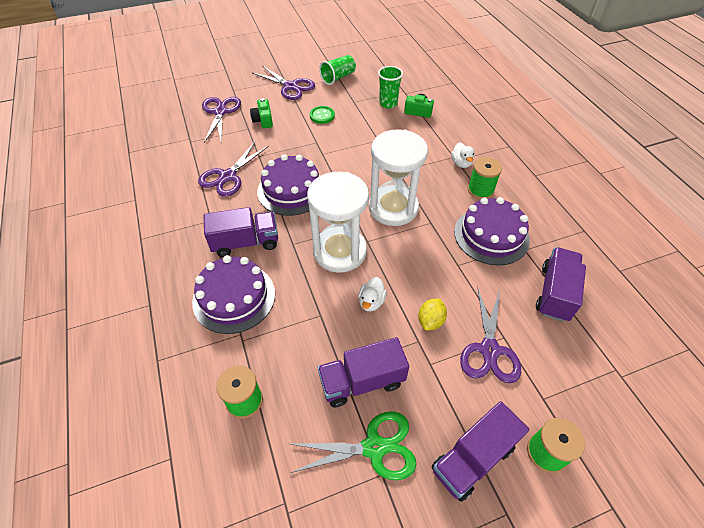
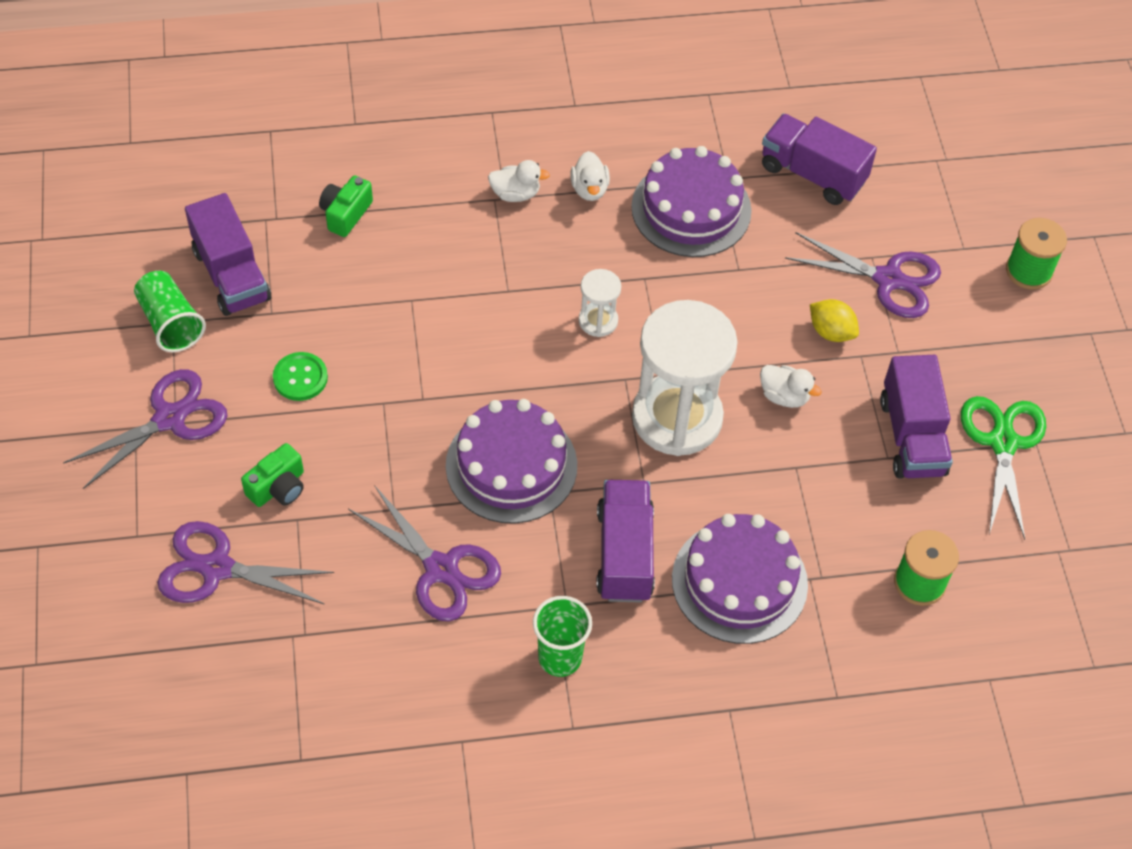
camera: 80 degrees left, 5 degrees up
green camera [250,98,273,128] -> green camera turned 45 degrees counterclockwise [241,443,304,507]
white hourglass [369,129,428,226] -> white hourglass [579,269,621,337], size x0.45
green cup [378,66,403,109] -> green cup moved to [533,596,592,677]
purple truck [432,401,529,502] -> purple truck moved to [185,193,271,316]
green spool [468,157,502,200] -> white duck [570,151,610,201]

